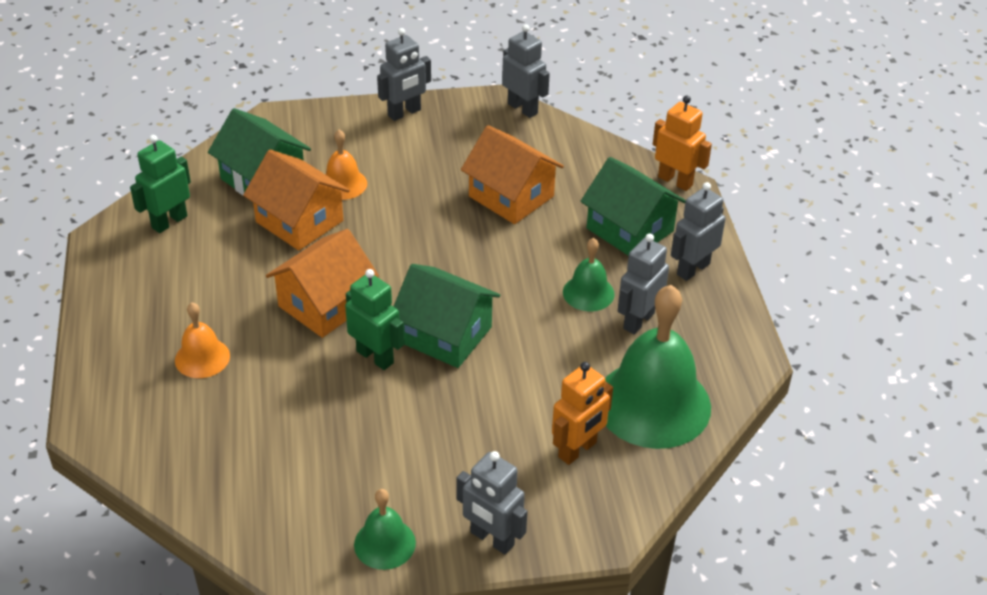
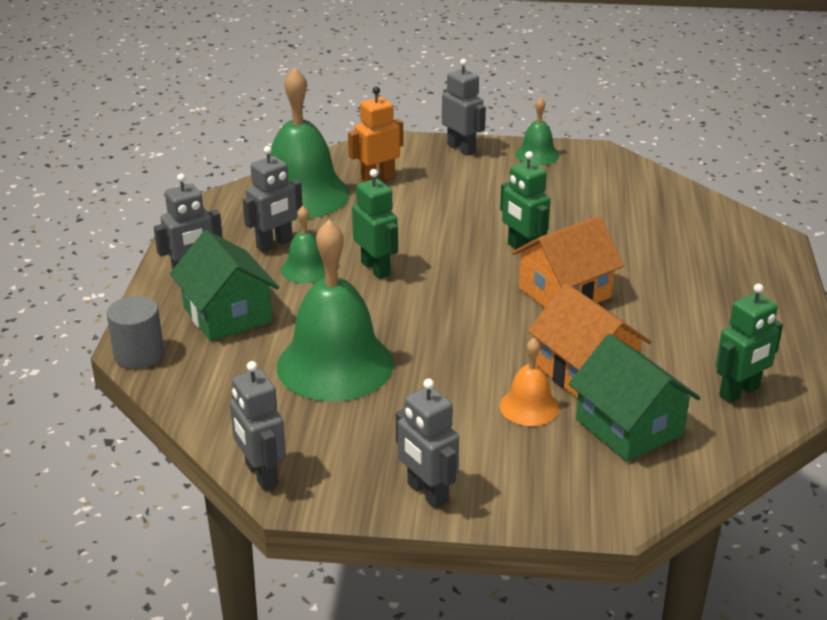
camera: 165 degrees left, 10 degrees down
orange bell [175,302,230,378] -> none
grey robot [377,28,431,121] -> grey robot turned 105 degrees counterclockwise [396,379,459,509]
green house [393,264,500,368] -> none
orange house [461,125,564,224] -> green bell [277,220,394,402]
orange robot [653,96,712,191] -> grey cylinder [107,296,164,369]
none -> green robot [352,169,398,279]

